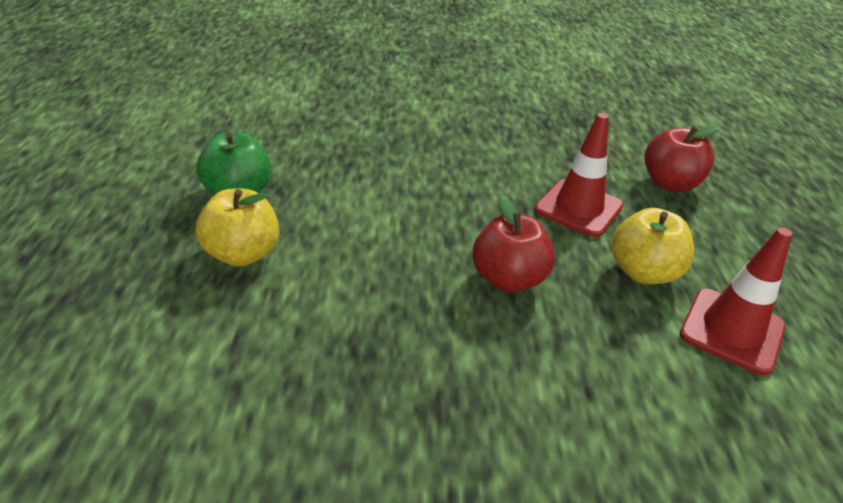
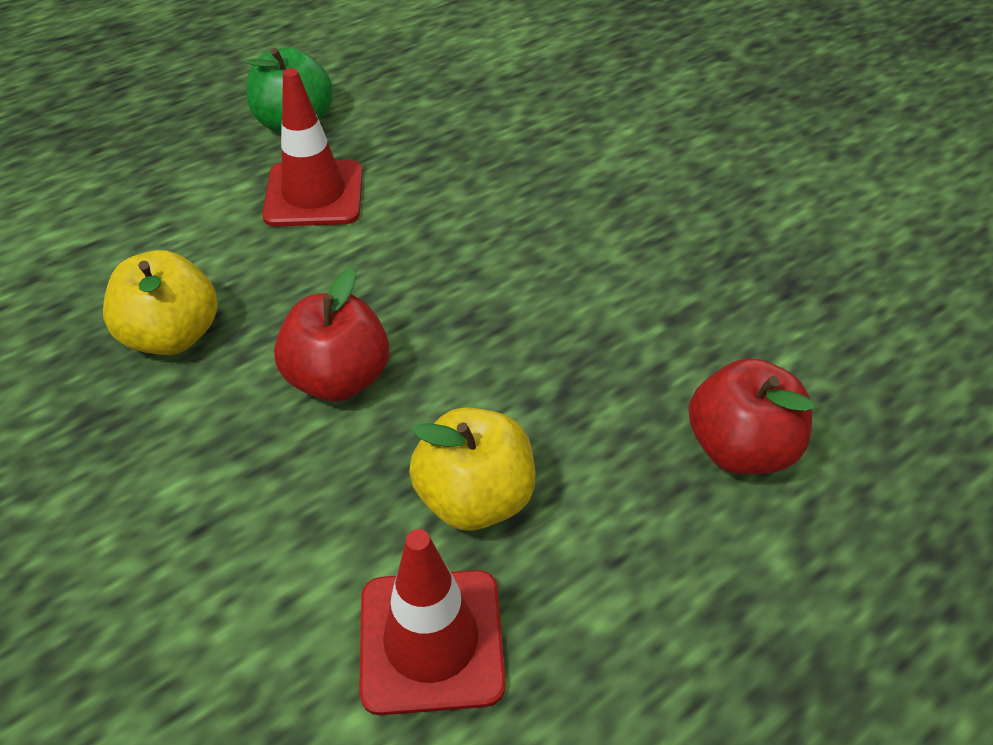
camera: 55 degrees right, 10 degrees up
yellow apple [196,189,279,267] -> yellow apple moved to [103,250,218,355]
red traffic cone [535,113,623,237] -> red traffic cone moved to [262,68,363,227]

